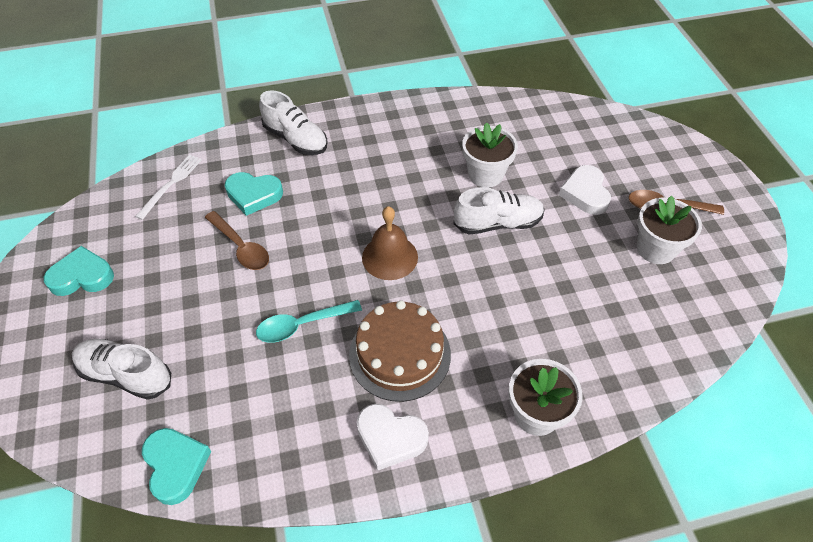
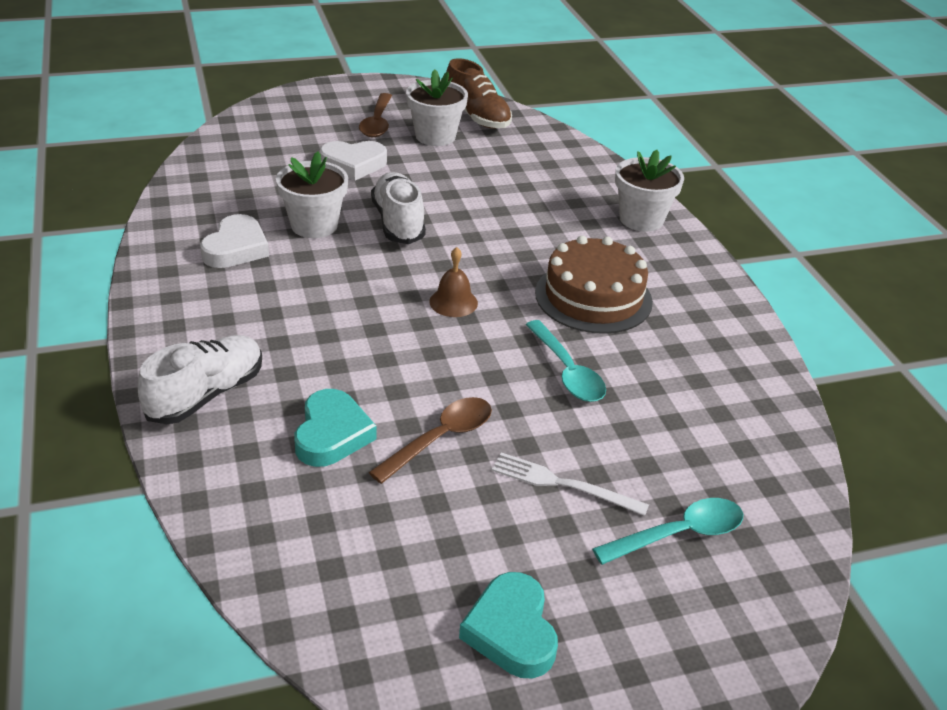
camera: 95 degrees left, 15 degrees down
white shoe [72,339,171,400] -> turquoise spoon [592,498,743,565]
white fork [135,155,202,220] -> white fork moved to [492,452,649,516]
turquoise heart [142,428,211,505] -> none
white heart [357,404,429,471] -> white heart moved to [200,214,269,268]
brown bell [362,206,418,280] -> brown bell [429,247,478,317], size x0.66
none -> brown shoe [446,58,512,129]

